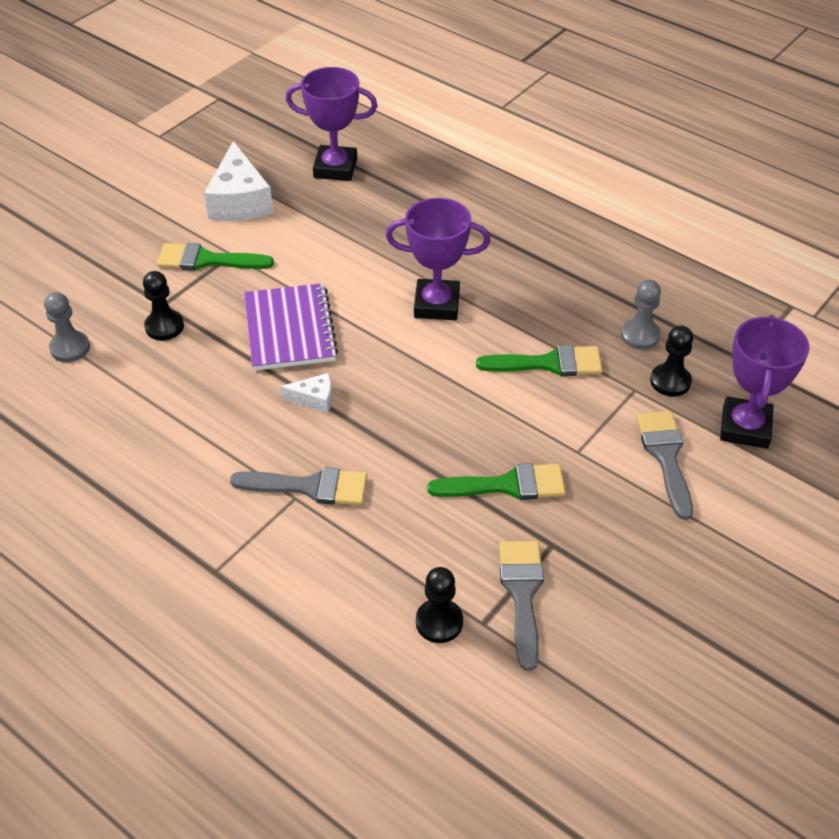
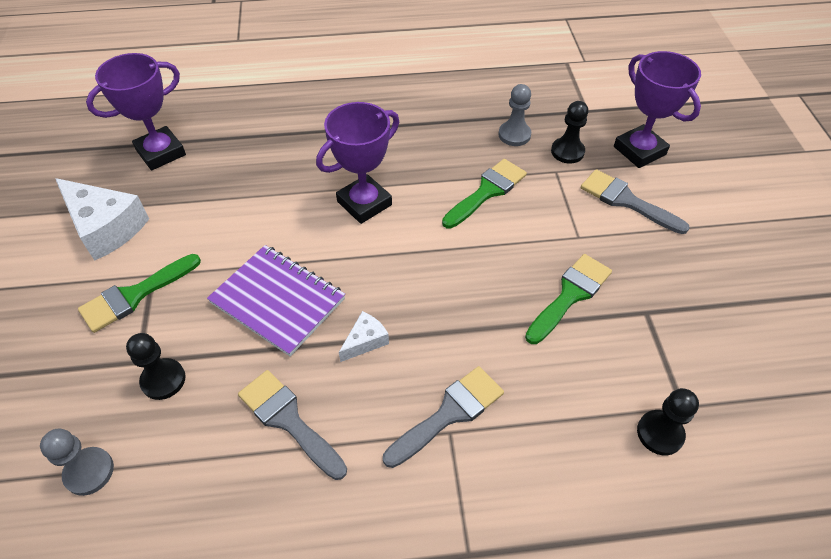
camera: 45 degrees left, 5 degrees up
grey brush [499,541,544,671] -> grey brush moved to [238,370,347,480]

